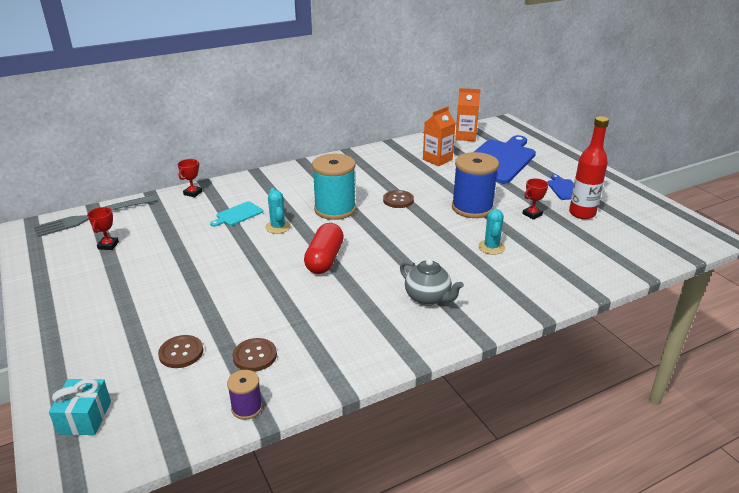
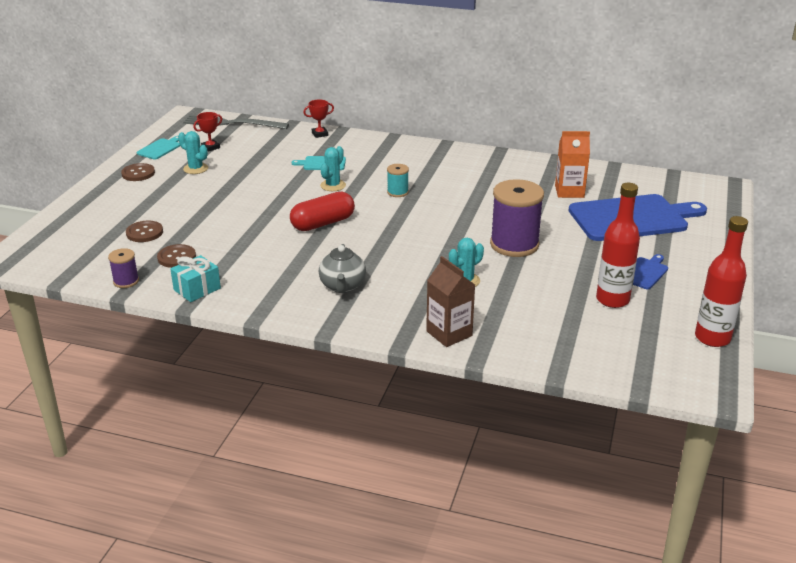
camera: 45 degrees right, 0 degrees up
turquoise gift [49,378,111,435] -> turquoise gift moved to [170,255,221,302]
turquoise spool [312,154,356,220] -> turquoise spool [387,164,409,197], size x0.48
brown button [383,190,414,208] -> brown button moved to [121,163,155,181]
blue spool [452,152,499,218] -> purple spool [490,179,544,257]
orange carton [455,88,480,141] -> none
red trophy [522,178,549,219] -> none
none -> turquoise cutting board [137,136,180,160]
none -> turquoise cactus [178,131,208,174]
none -> brown carton [426,256,475,347]
none -> red bottle [695,216,748,347]

